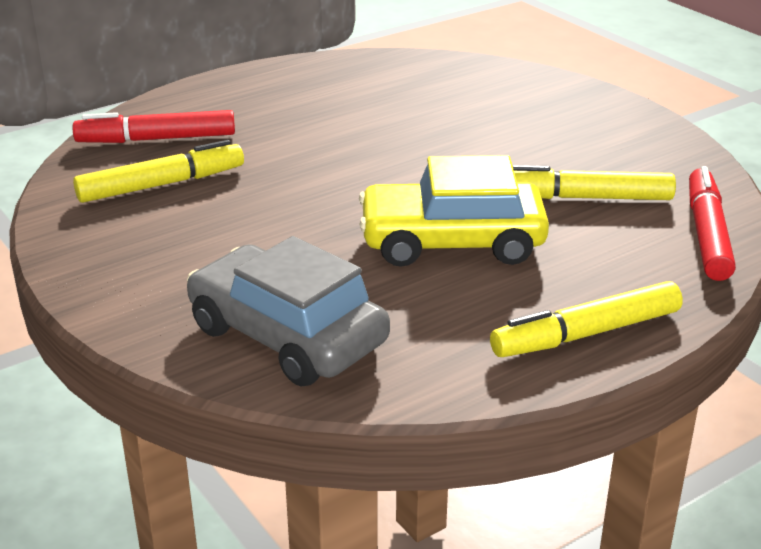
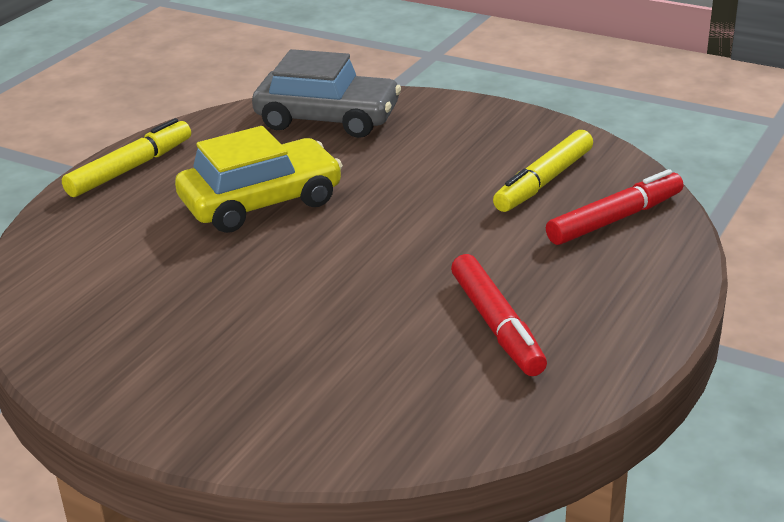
camera: 155 degrees right, 0 degrees up
yellow marker [512,165,676,200] -> none
red marker [689,166,736,281] -> red marker moved to [451,254,547,376]

